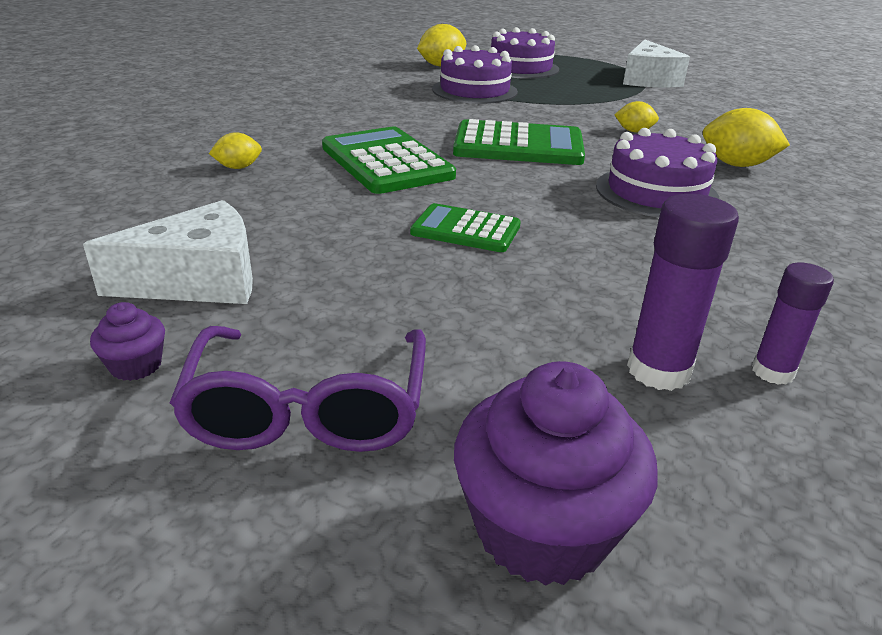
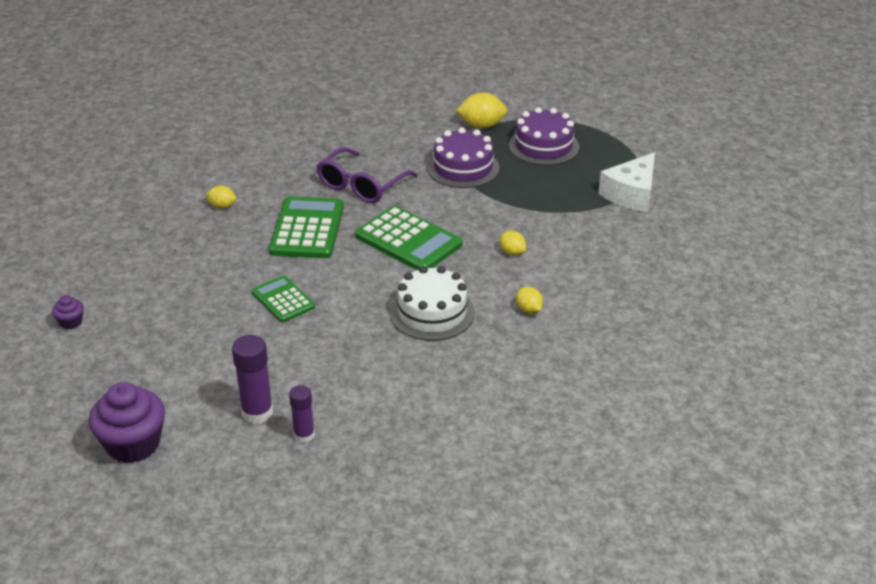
camera: 35 degrees right, 5 degrees up
white cheese [83,200,253,304] -> none
purple glasses [170,326,426,452] -> purple glasses moved to [316,147,418,203]
purple cake [596,128,719,217] -> white cake [390,266,475,341]
yellow lemon [703,108,790,167] -> yellow lemon [516,287,543,314], size x0.59

